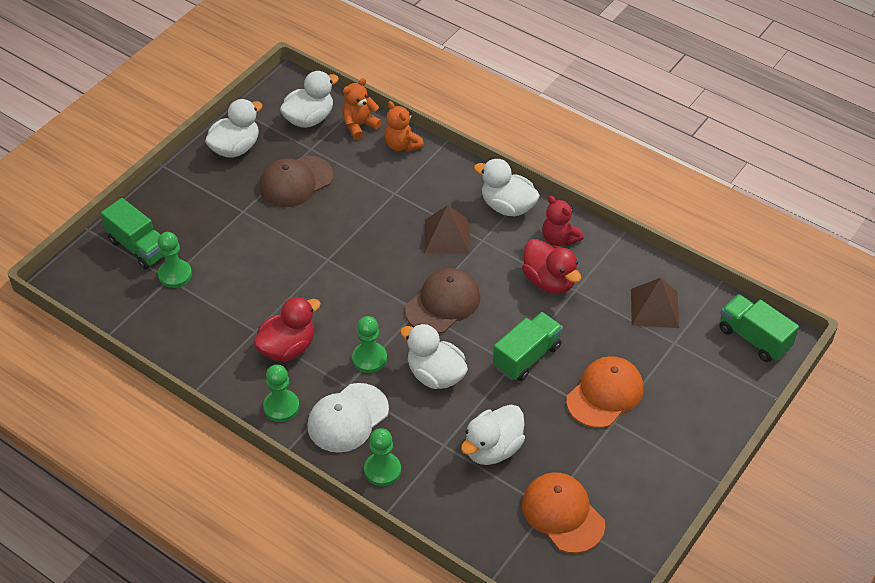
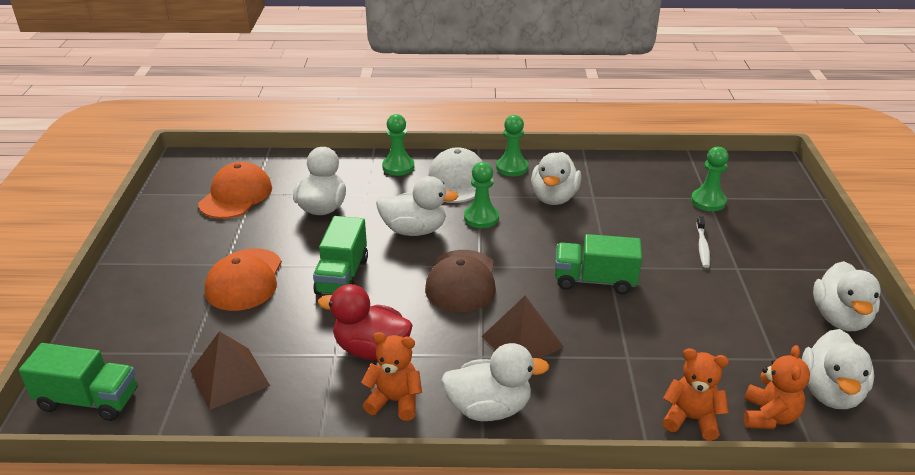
camera: 145 degrees right, 15 degrees down
green truck [101,198,164,269] -> green truck moved to [555,234,642,294]
red duck [253,297,321,361] -> white duck [531,152,581,205]
brown cap [259,156,333,207] -> none
orange cap [522,472,605,554] -> orange cap turned 90 degrees counterclockwise [198,162,272,219]
red teddy bear [542,196,584,246] -> orange teddy bear [361,332,422,421]
none -> white toothbrush [696,216,710,268]

